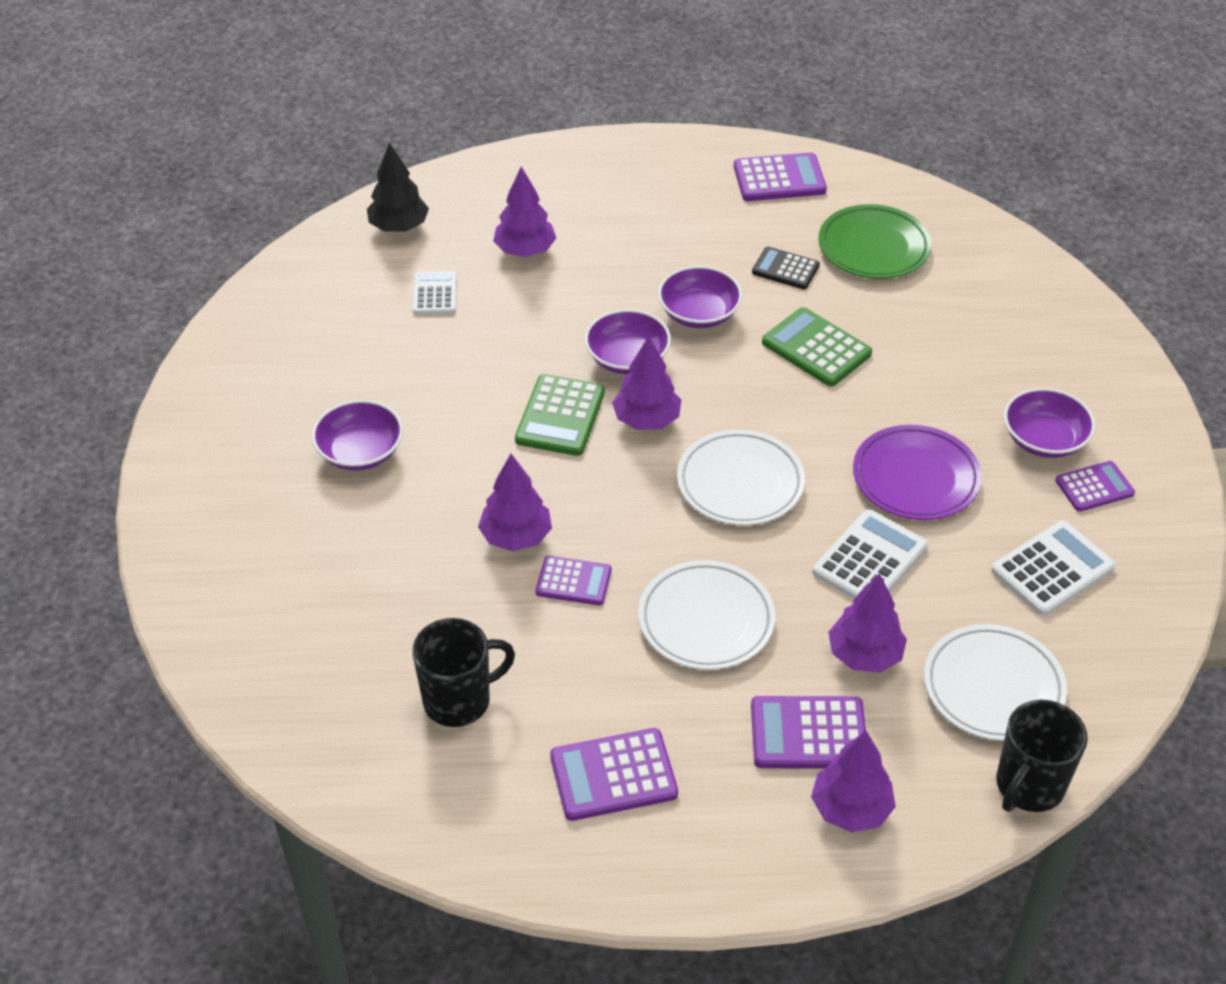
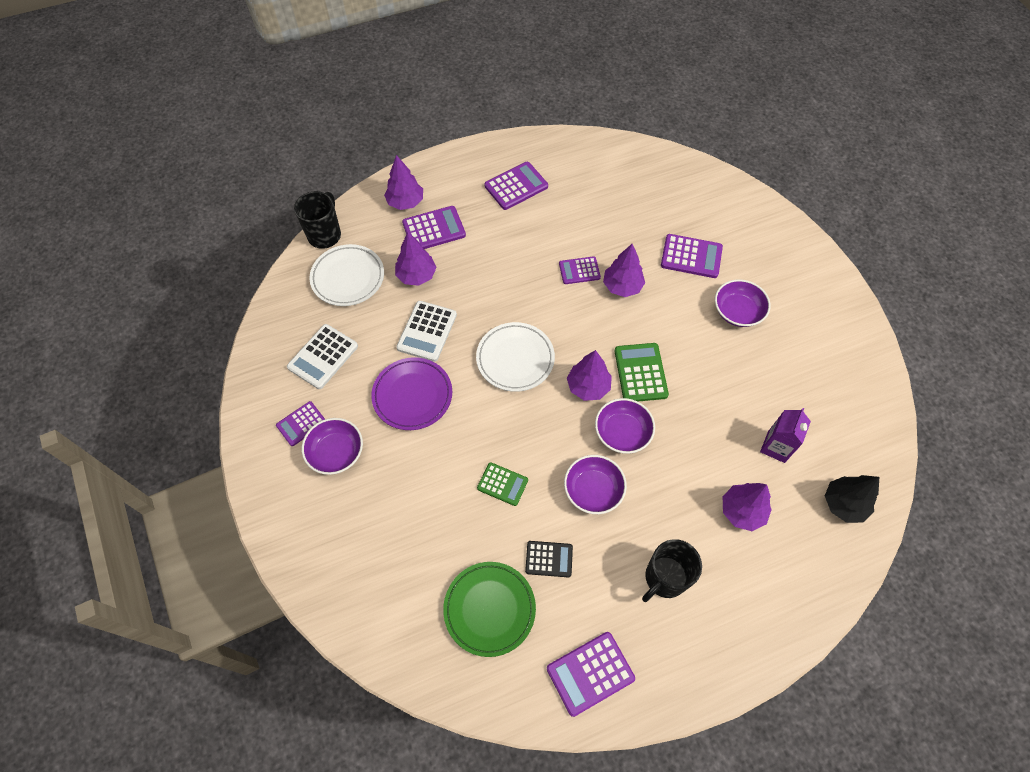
camera: 160 degrees right, 15 degrees up
black mug [412,618,515,727] -> black mug moved to [642,539,702,602]
white calculator [413,271,457,315] -> purple carton [760,408,811,463]
white plate [638,560,775,670] -> none
green calculator [762,307,872,387] -> green calculator [477,462,528,506], size x0.66
none -> purple calculator [661,234,723,278]

